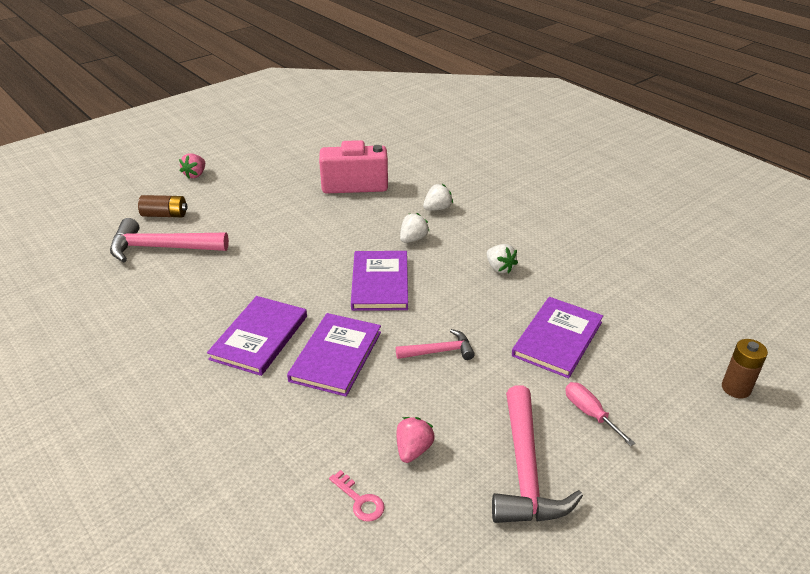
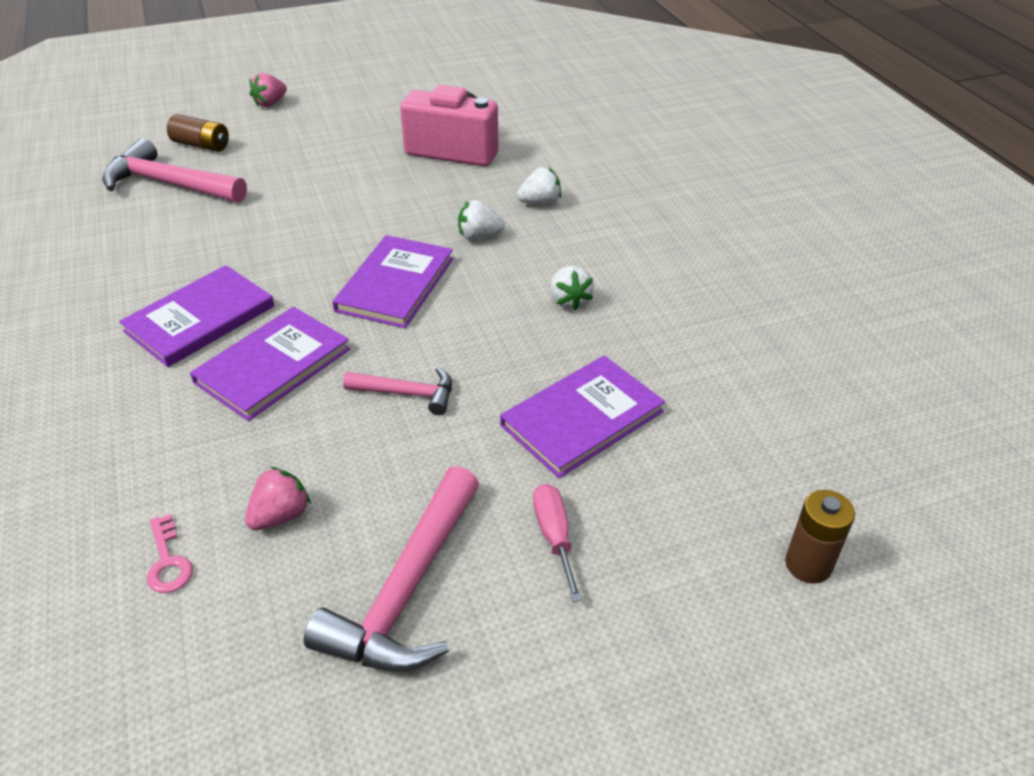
camera: 20 degrees right, 5 degrees up
white strawberry [400,213,429,243] -> white strawberry turned 150 degrees counterclockwise [458,200,505,241]

